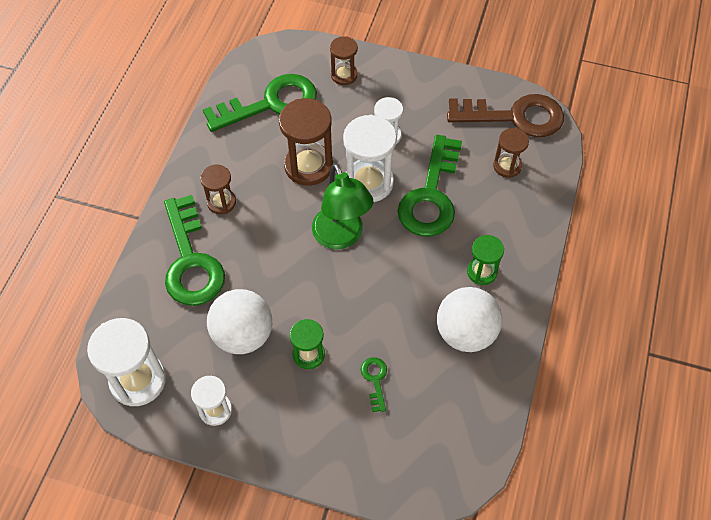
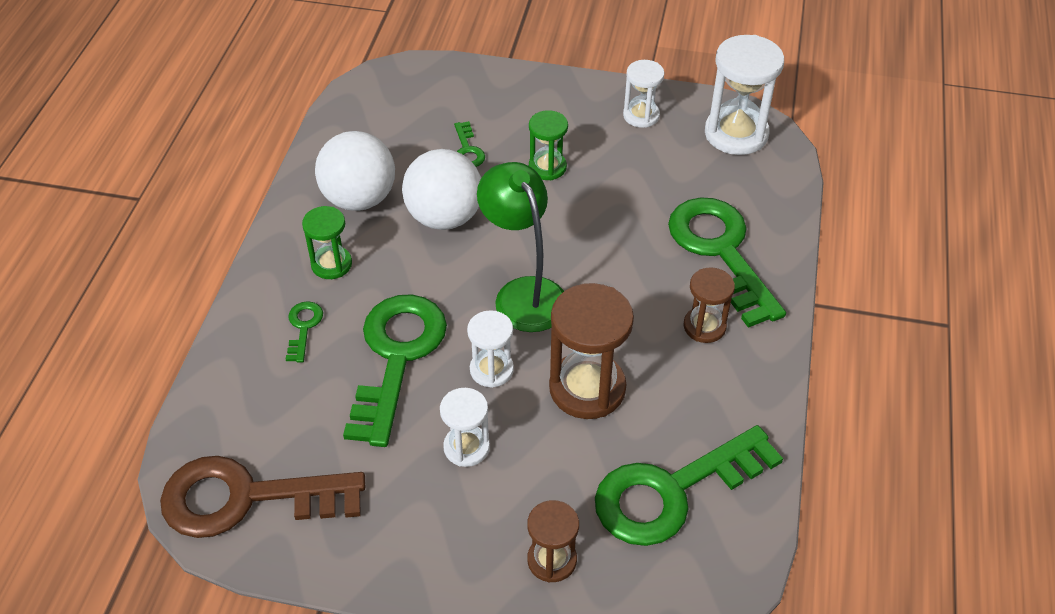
camera: 175 degrees right, 10 degrees down
white ball [207,289,272,354] -> white ball moved to [402,149,481,230]
white hourglass [343,115,397,202] -> white hourglass [467,310,514,388], size x0.58
brown hourglass [493,128,529,178] -> none
none -> green key [286,301,323,363]

